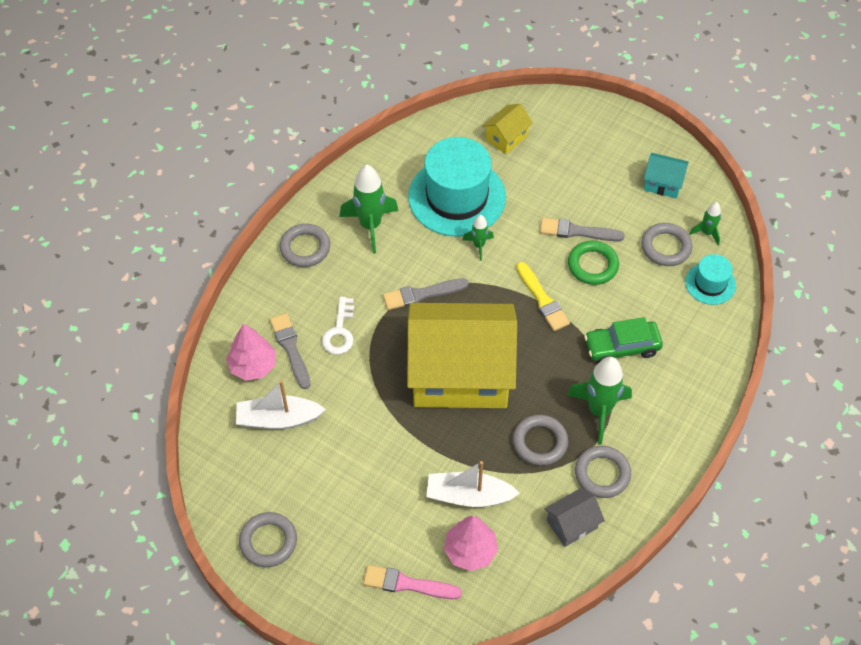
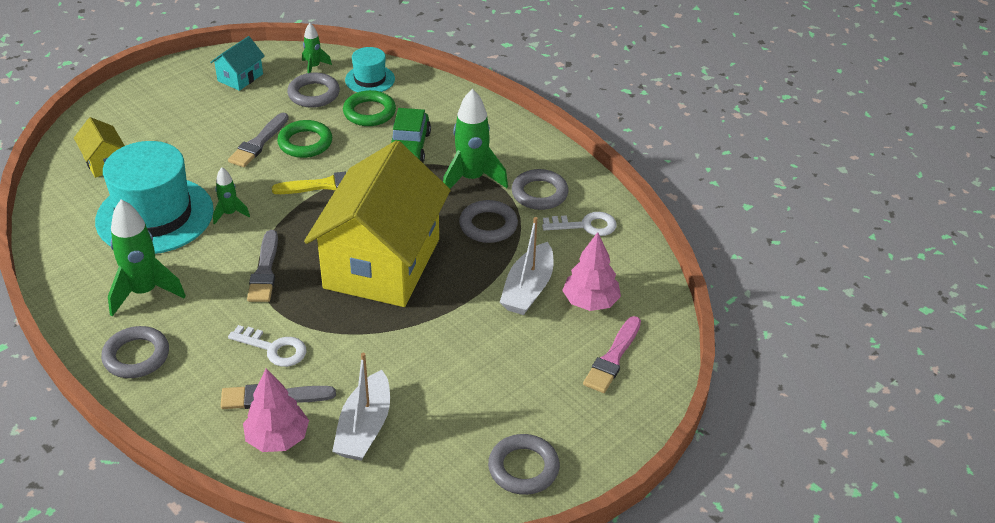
camera: 75 degrees left, 15 degrees down
grey house [544,488,605,547] -> white key [542,212,617,236]
none -> green ring [343,90,396,126]

